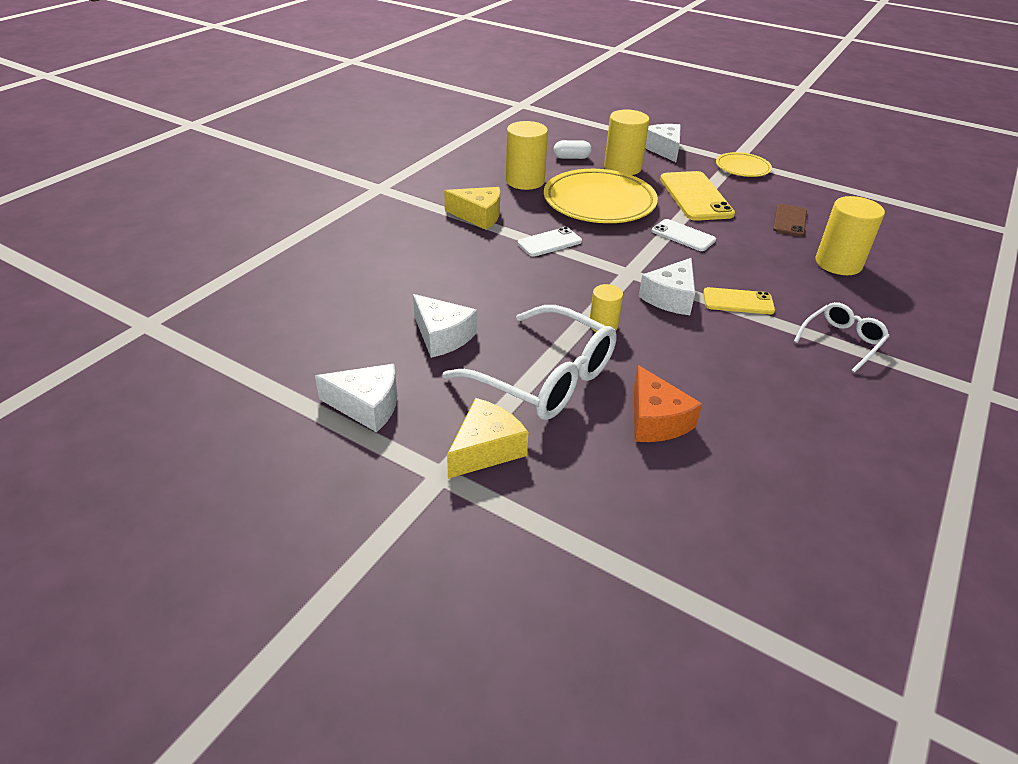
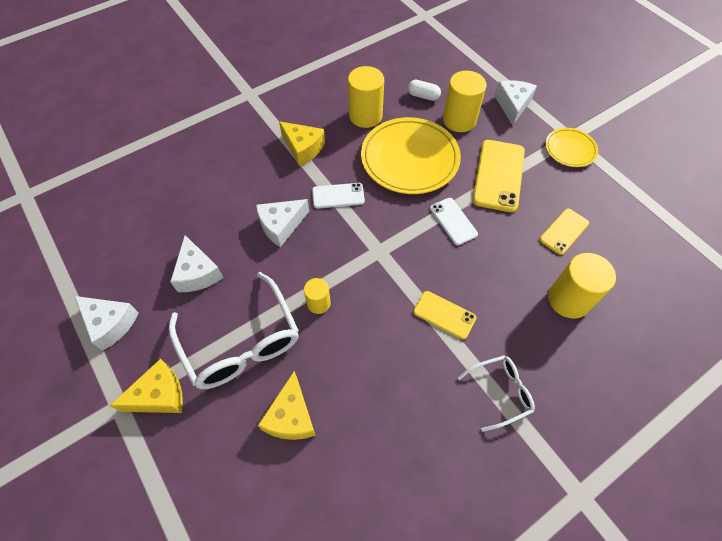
camera: 25 degrees right, 20 degrees up
orange cheese [634,365,702,442] -> yellow cheese [258,371,316,440]
white cheese [639,258,695,315] -> white cheese moved to [256,199,309,247]
brown phone [773,204,807,236] -> yellow phone [540,209,589,255]

